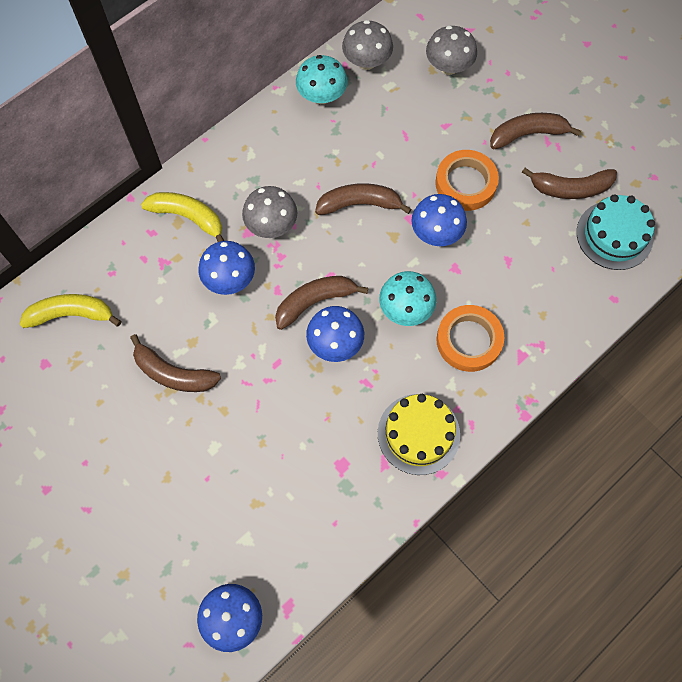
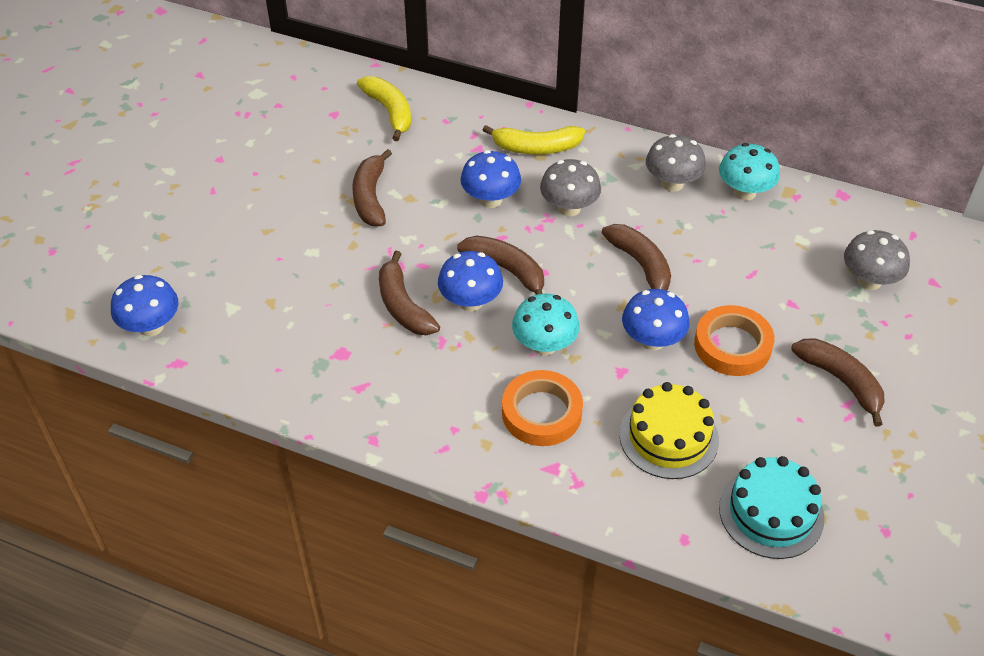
camera: 65 degrees right, 20 degrees down
yellow banana [141,192,224,242] -> yellow banana turned 90 degrees clockwise [483,125,585,154]
grey mushroom [342,20,393,70] -> grey mushroom moved to [646,134,706,192]
yellow cake [378,394,460,475] -> yellow cake moved to [619,382,719,479]
brown banana [522,168,617,199] -> brown banana moved to [379,251,440,335]

